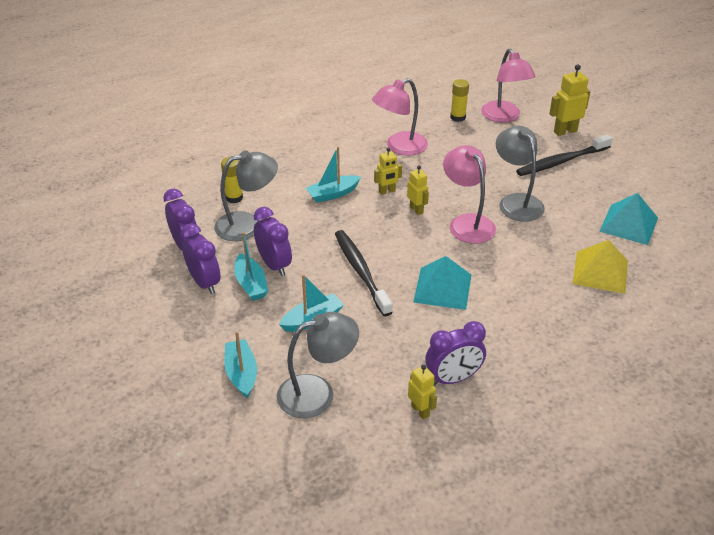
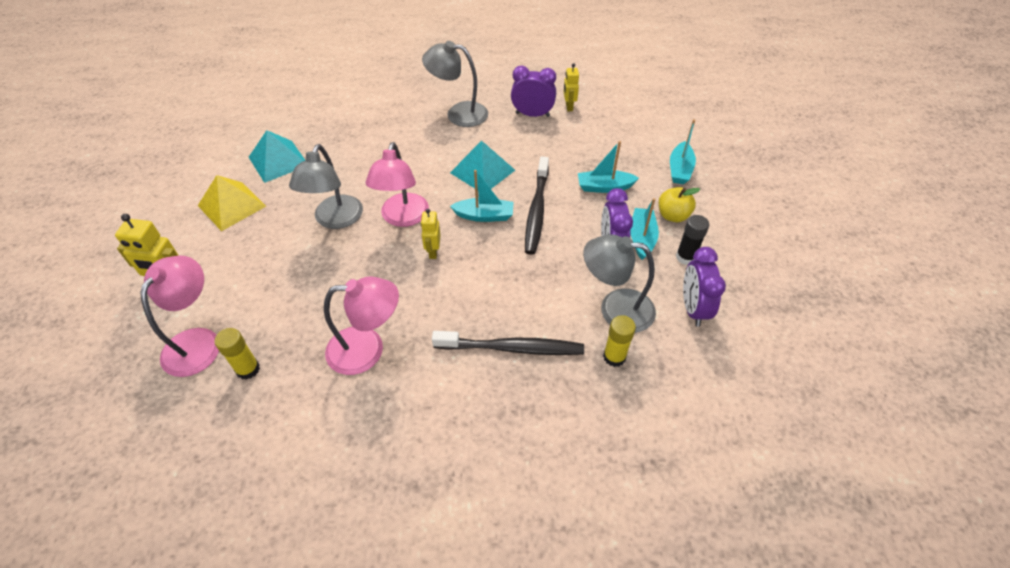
camera: 150 degrees left, 10 degrees up
purple clock [181,223,221,294] -> black glue stick [676,215,709,265]
grey lamp [277,312,359,418] -> grey lamp moved to [422,41,488,127]
turquoise boat [306,147,361,203] -> turquoise boat moved to [450,170,513,222]
yellow robot [374,148,402,195] -> none
black toothbrush [516,134,613,176] -> black toothbrush moved to [432,331,584,355]
yellow pyramid [572,240,628,294] -> yellow pyramid moved to [198,175,266,231]
none -> yellow apple [659,187,700,222]

